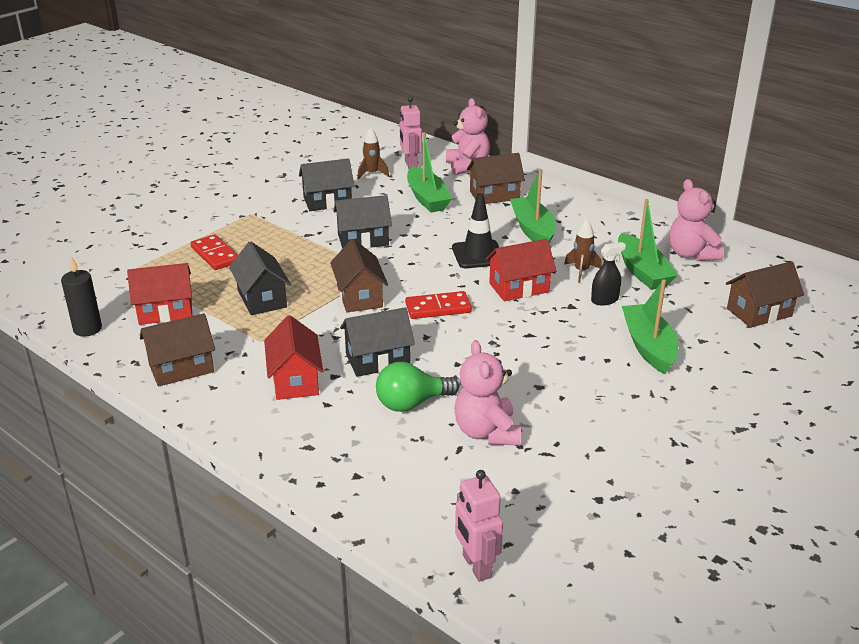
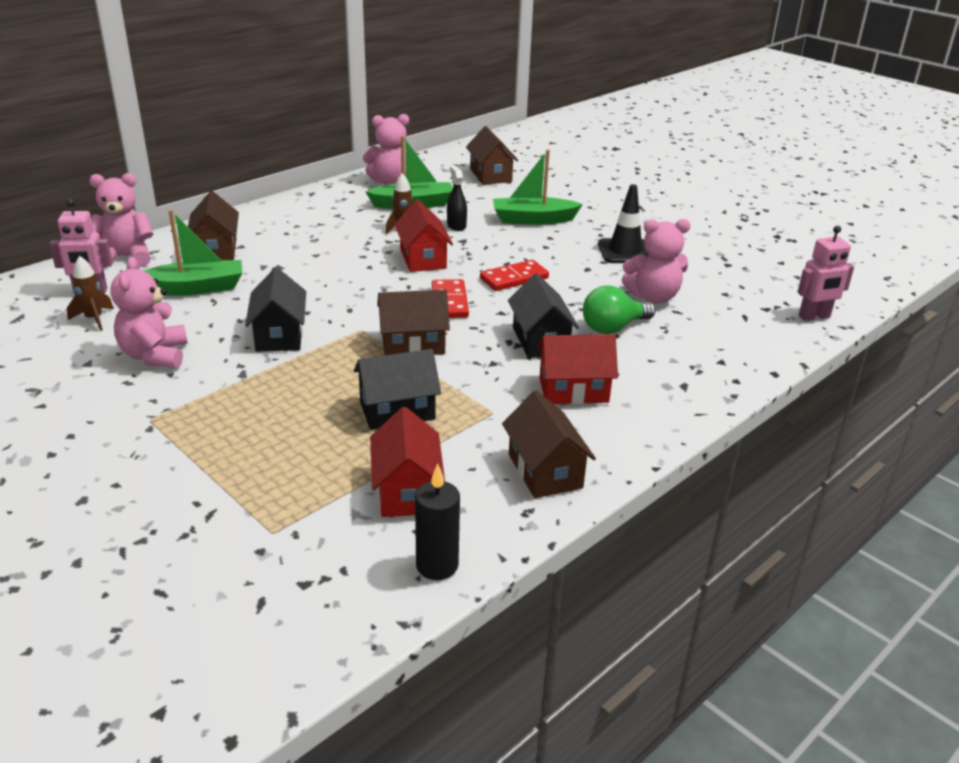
camera: 85 degrees left, 0 degrees up
red domino [191,234,238,270] -> red domino moved to [480,260,549,291]
black house [299,158,355,211] -> pink teddy bear [110,257,187,368]
green light bulb [376,362,459,412] -> green light bulb turned 75 degrees clockwise [583,285,655,334]
black traffic cone [452,193,500,269] -> black traffic cone moved to [598,184,649,263]
green boat [510,169,556,243] -> none

